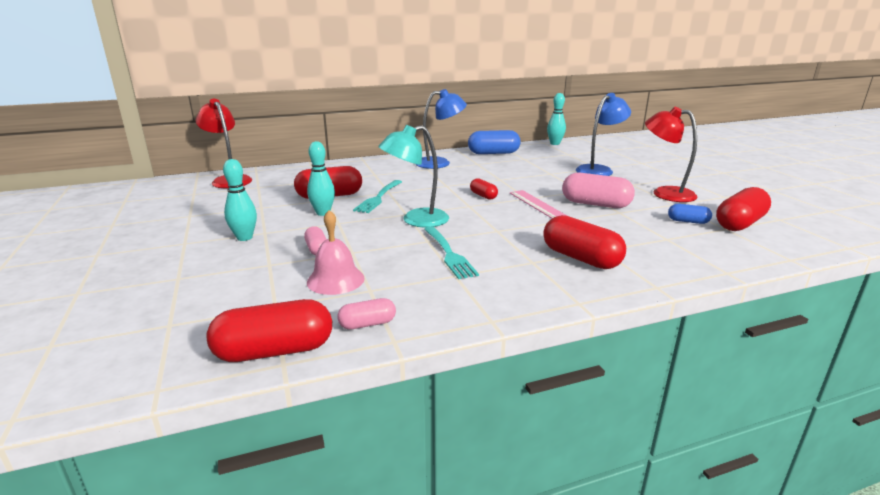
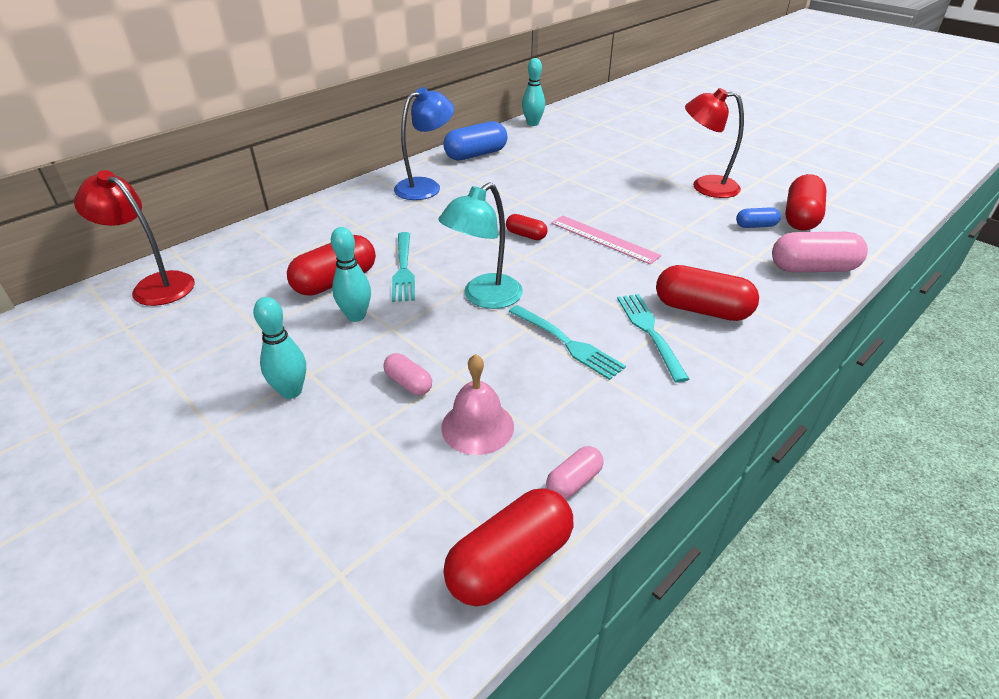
camera: 25 degrees left, 15 degrees up
pink capsule [562,173,635,208] -> pink capsule moved to [772,232,868,272]
blue lamp [576,93,631,176] -> none
none -> turquoise fork [617,294,689,383]

